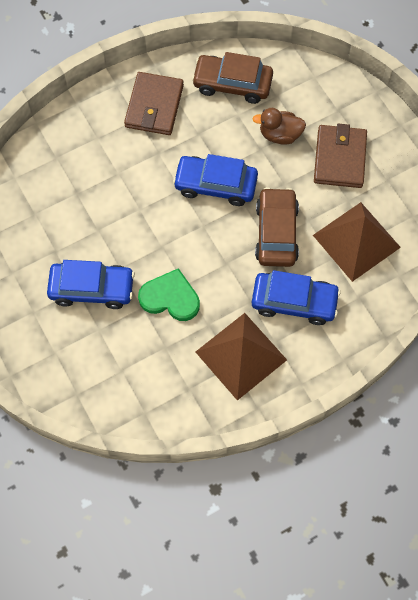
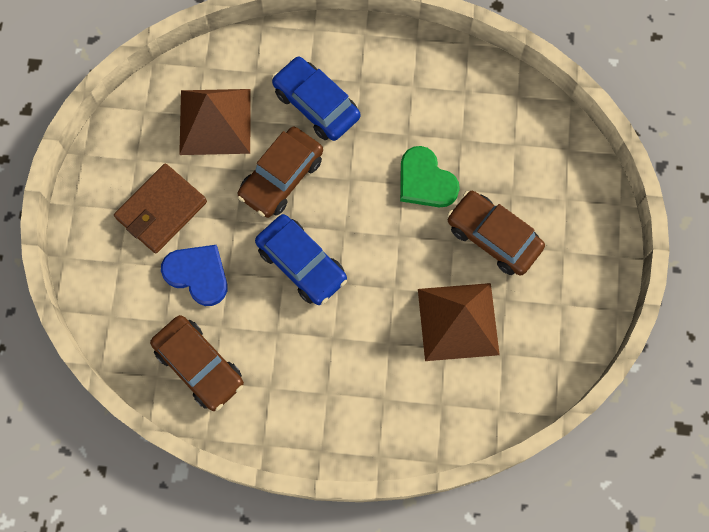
camera: 145 degrees left, 5 degrees up
blue car [47,260,135,309] -> brown car [447,191,545,276]
brown wallet [124,72,184,135] -> none
brown pyramid [196,313,287,401] -> brown pyramid moved to [418,283,500,361]
brown duck [252,108,306,145] -> blue heart [161,245,227,306]

